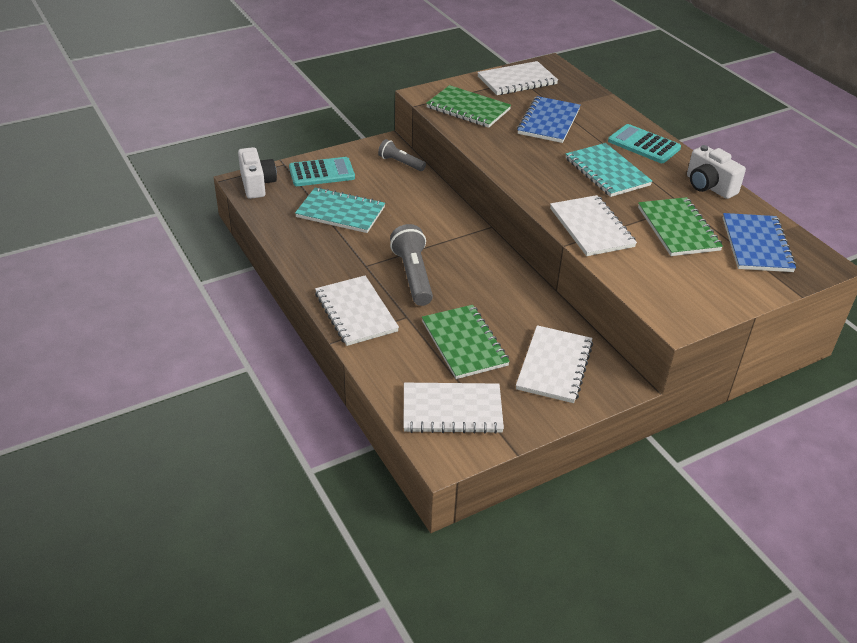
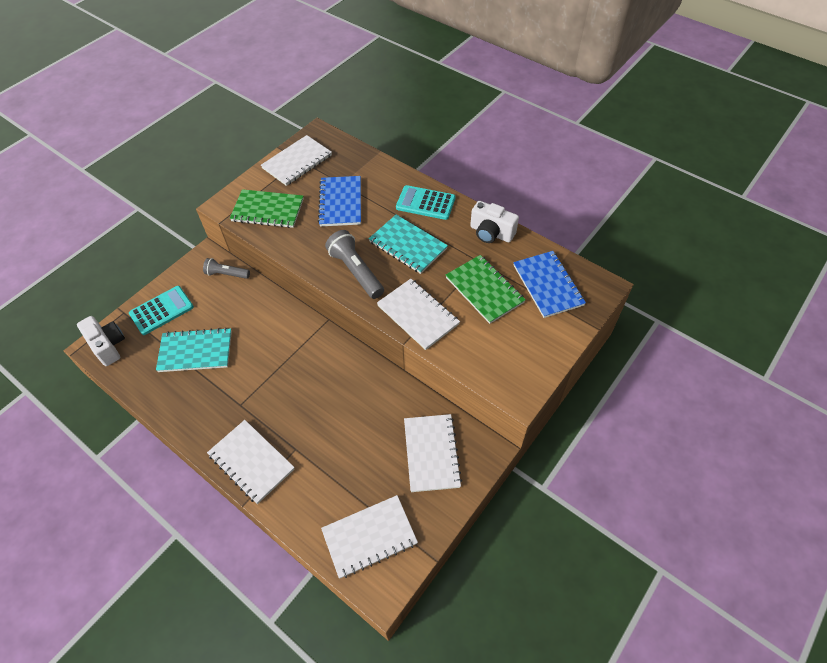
camera: 20 degrees left, 15 degrees up
grey flashlight [390,224,433,306] -> grey flashlight moved to [325,230,384,299]
green notebook [422,305,510,379] -> none

